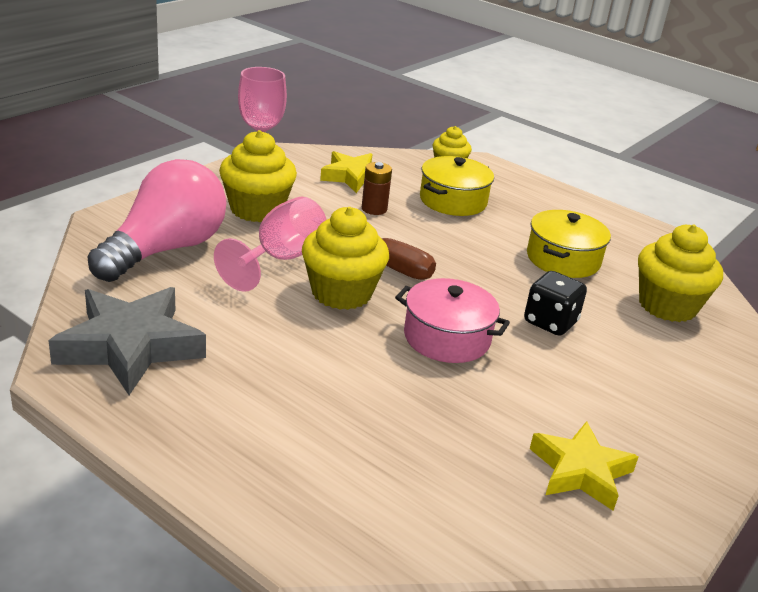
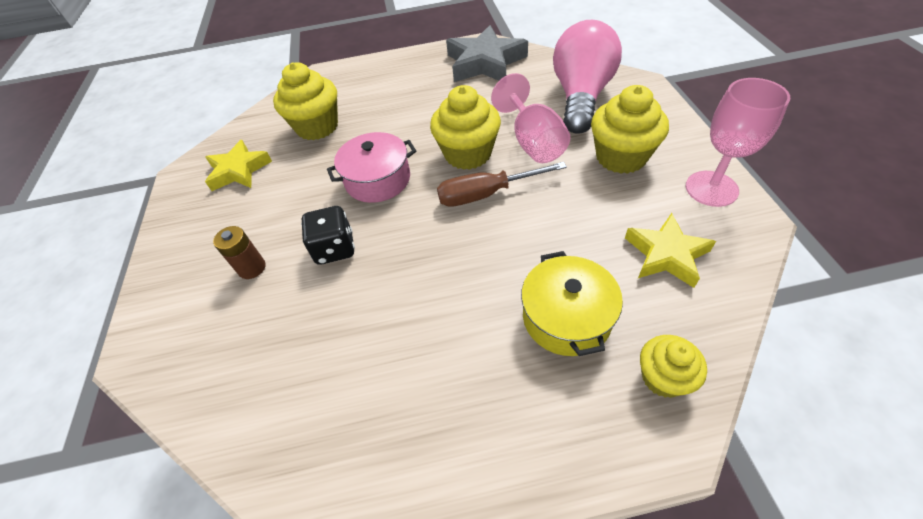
camera: 140 degrees right, 20 degrees up
pink light bulb [87,159,227,282] -> pink light bulb turned 150 degrees counterclockwise [553,20,622,134]
brown battery [362,162,392,215] -> brown battery moved to [213,226,266,279]
yellow pot [527,210,611,278] -> none
yellow cupcake [638,224,723,322] -> yellow cupcake moved to [273,62,338,140]

